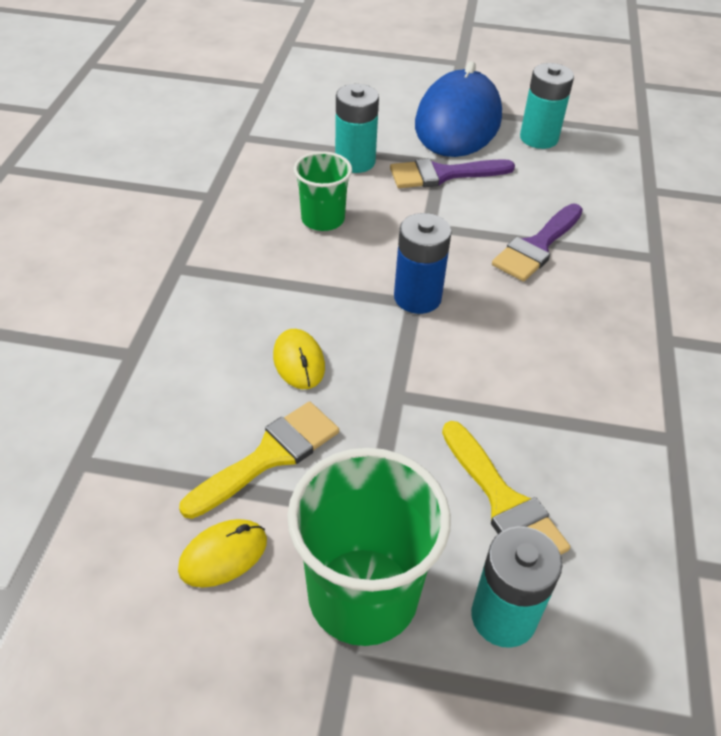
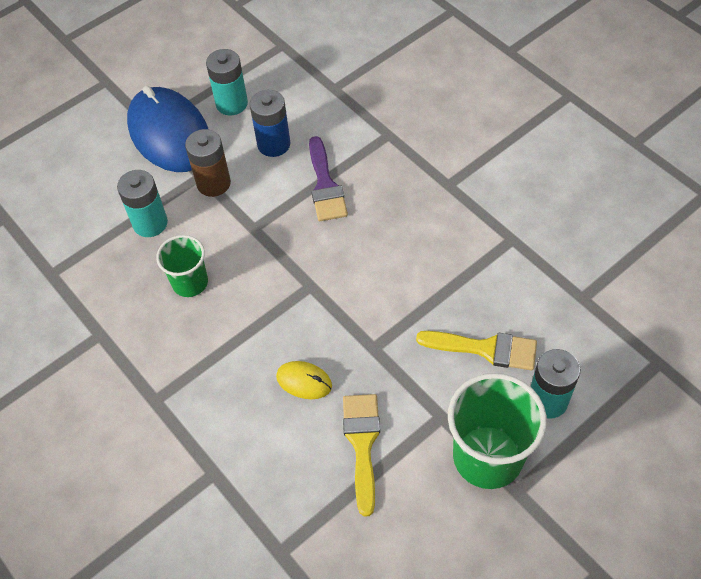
camera: 45 degrees left, 10 degrees up
yellow mouse [178,519,267,588] -> none
purple brush [390,158,515,188] -> brown battery [185,129,231,197]
blue battery [394,213,452,314] -> blue battery moved to [250,90,291,157]

